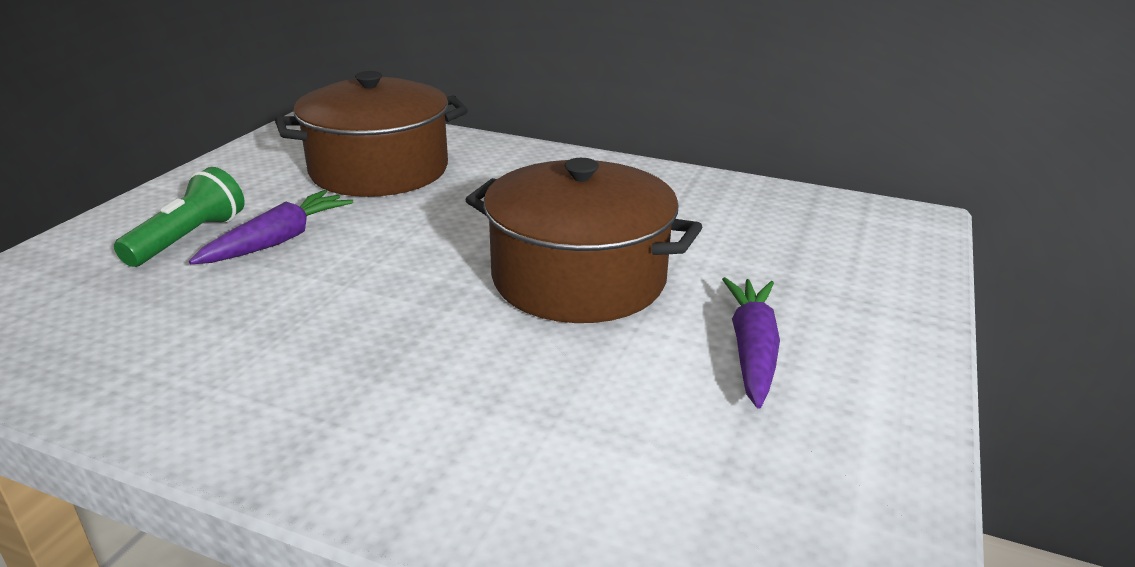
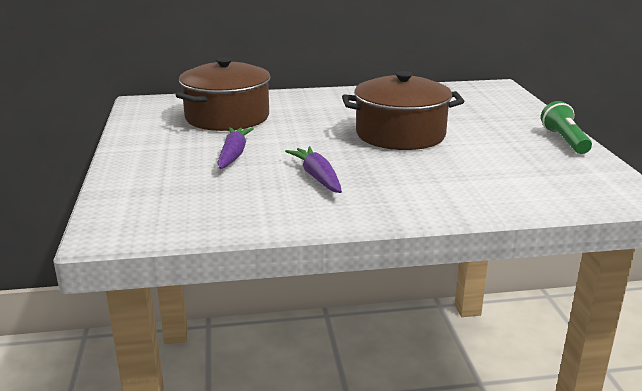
camera: 30 degrees left, 5 degrees down
green flashlight [114,167,244,267] -> green flashlight moved to [541,101,592,154]
purple carrot [722,277,780,409] -> purple carrot moved to [285,146,342,193]

